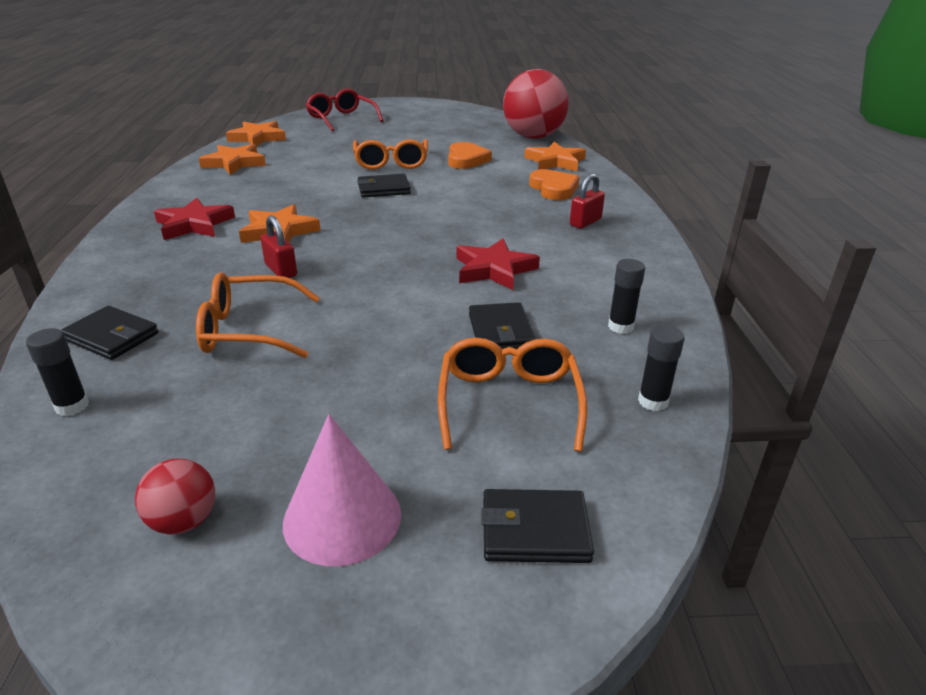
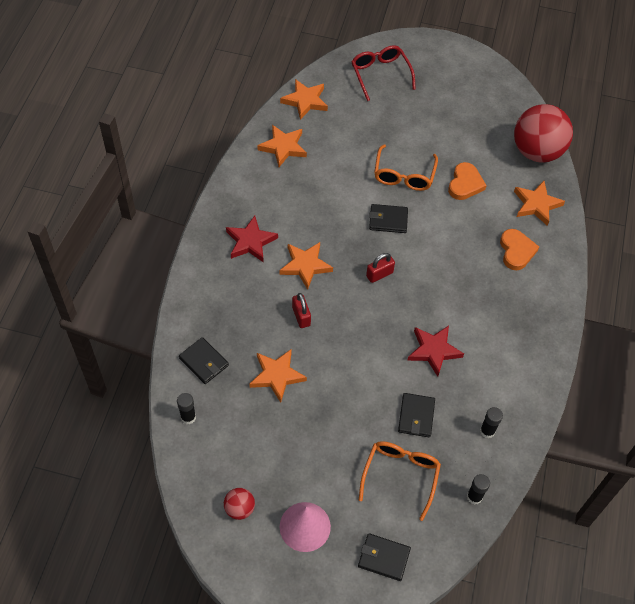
camera: 15 degrees right, 25 degrees up
orange glasses [196,272,319,358] -> orange star [250,349,307,403]
red padlock [570,173,605,229] -> red padlock moved to [366,253,395,283]

